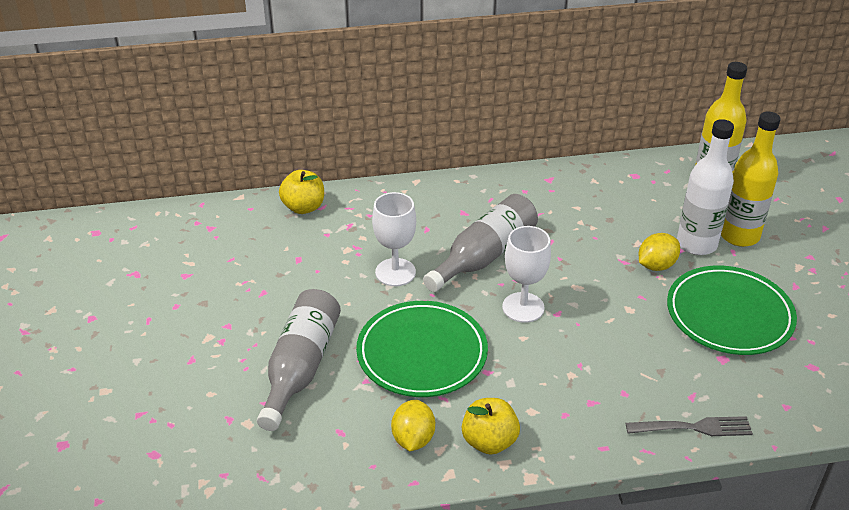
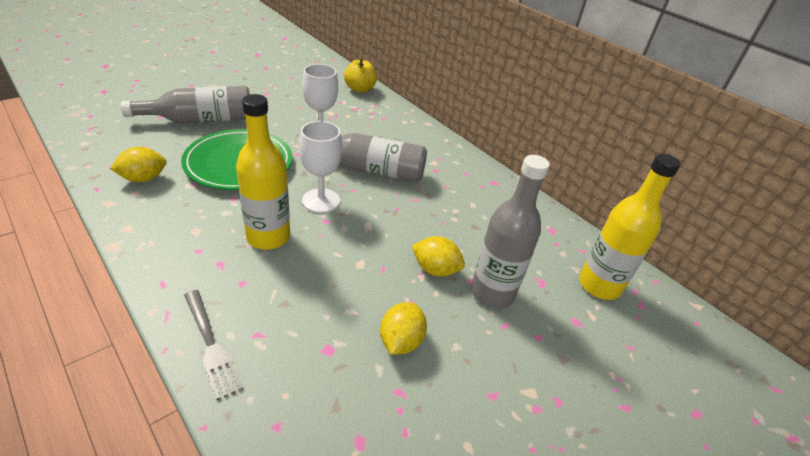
camera: 55 degrees right, 0 degrees up
yellow apple [462,398,520,455] -> none
green plate [667,266,797,355] -> yellow lemon [380,302,427,355]
white bottle [677,119,734,255] -> grey bottle [471,155,550,308]
yellow bottle [721,112,781,247] -> yellow bottle moved to [236,94,290,250]

